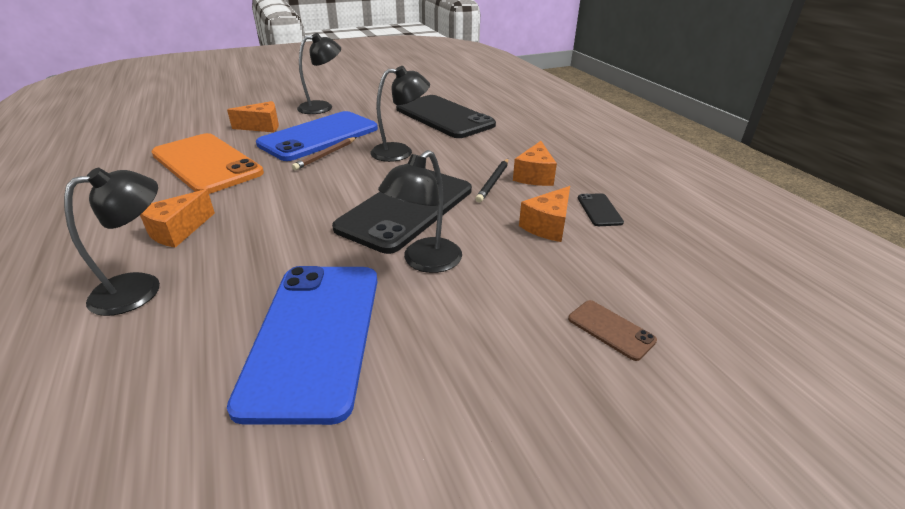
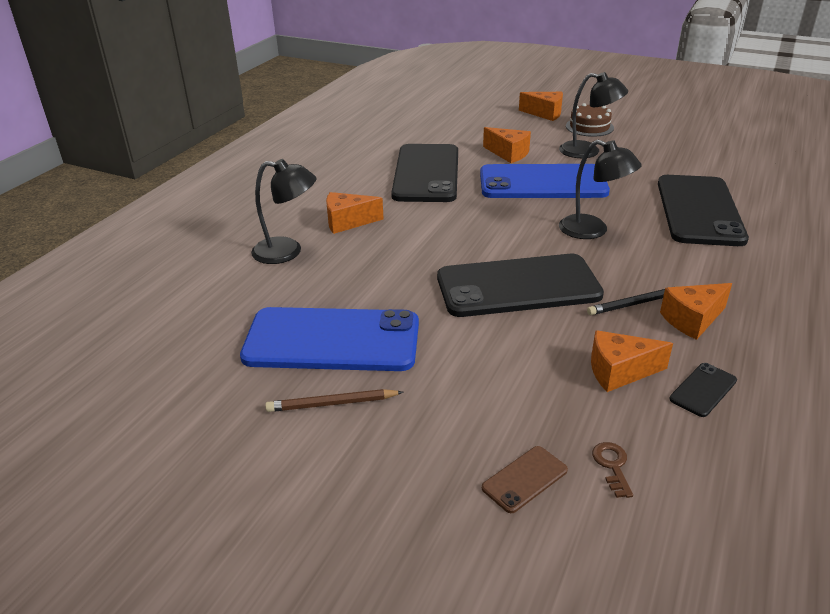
camera: 50 degrees right, 0 degrees up
orange phone [151,133,264,194] -> black phone [391,144,458,202]
blue phone [227,266,377,425] -> blue phone turned 45 degrees clockwise [240,307,419,371]
brown pencil [292,137,357,170] -> brown pencil moved to [265,389,403,412]
black lamp [378,150,462,273] -> none
brown phone [568,300,657,361] -> brown phone turned 45 degrees clockwise [482,446,568,513]
none -> orange cheese [519,92,563,121]
none -> brown cake [566,103,614,137]
none -> brown key [592,442,633,498]

